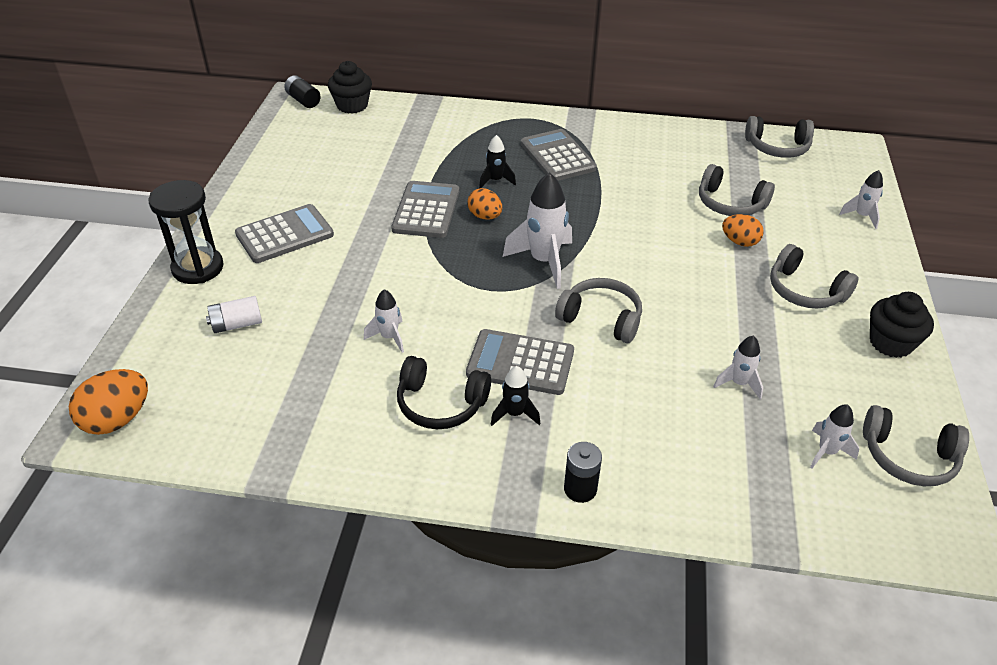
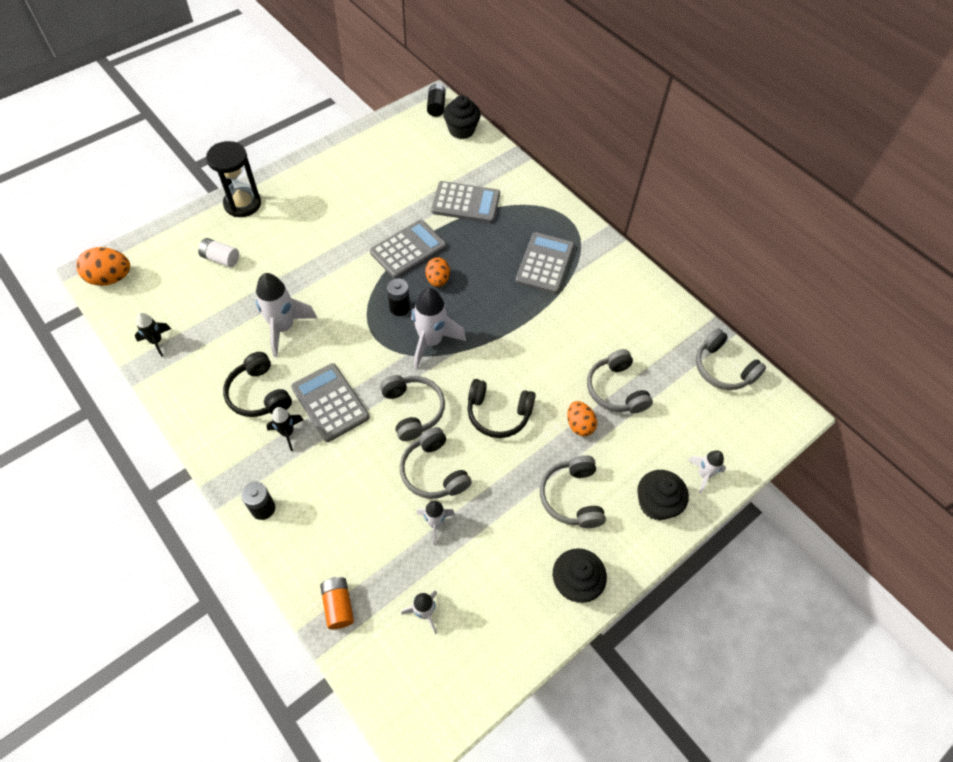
camera: 40 degrees right, 15 degrees up
grey calculator [235,204,334,263] -> grey calculator moved to [431,181,500,223]
white rocket [364,289,404,353] -> white rocket [255,273,317,357], size x1.81
black rocket [479,135,516,188] -> black rocket moved to [135,313,171,357]
grey headphones [863,405,969,486] -> grey headphones moved to [400,427,472,499]
none -> orange battery [320,577,354,629]
none -> black battery [387,278,410,316]
none -> black headphones [467,379,536,438]
none -> black cupcake [637,470,689,520]

